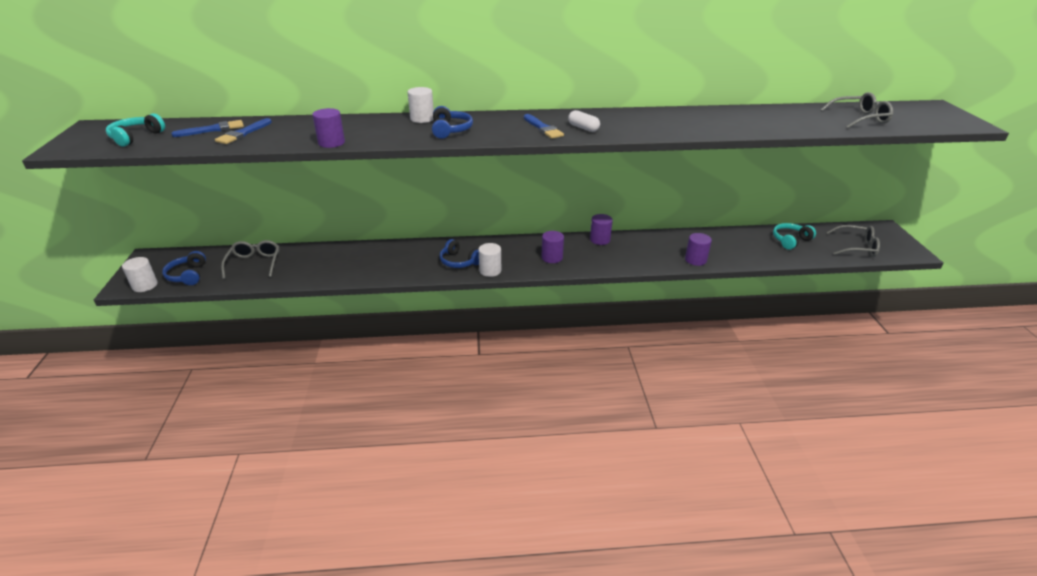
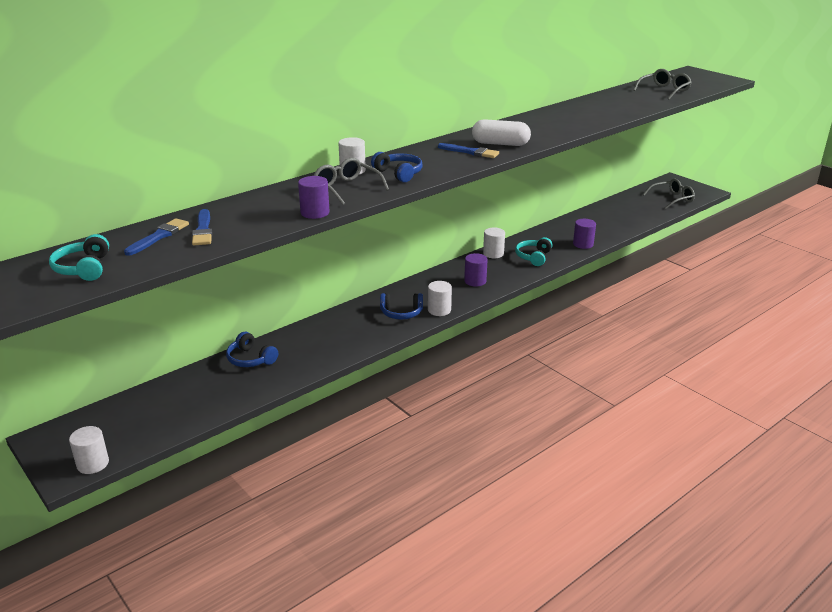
camera: 35 degrees left, 5 degrees down
blue headphones [162,251,206,285] -> blue headphones moved to [226,332,278,367]
grey glasses [221,240,279,279] -> grey glasses moved to [314,158,389,205]
white capsule [568,110,600,132] -> white capsule [472,119,531,146], size x1.62
purple cylinder [590,214,613,245] -> white cylinder [483,227,505,258]
turquoise headphones [773,223,816,250] -> turquoise headphones moved to [515,237,553,266]

